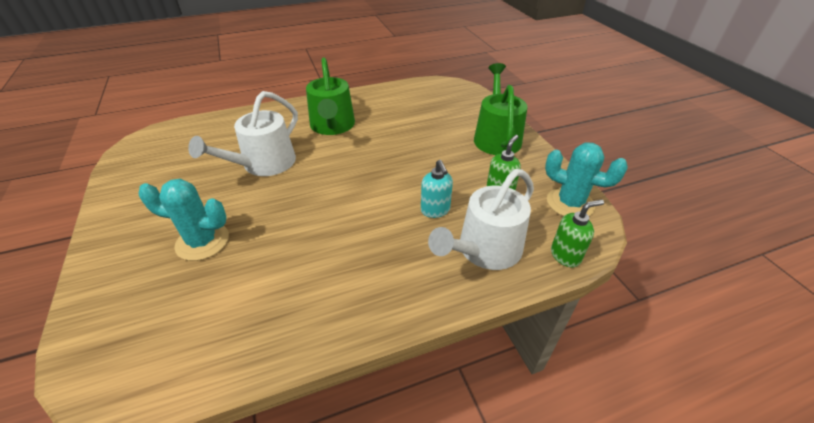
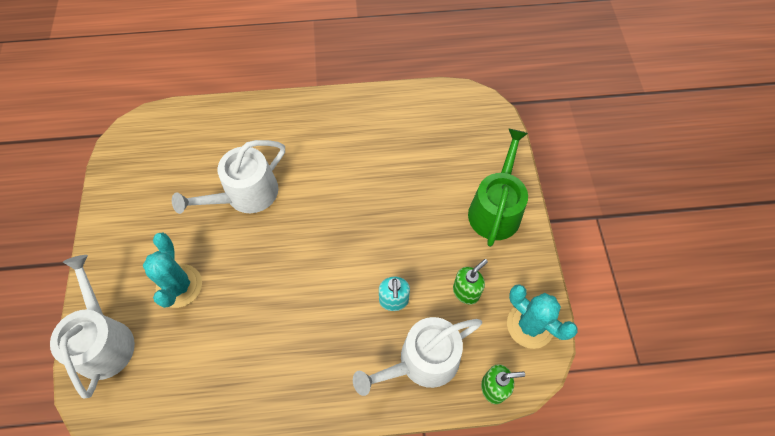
camera: 15 degrees right, 20 degrees up
turquoise cactus [139,178,229,261] -> turquoise cactus turned 60 degrees clockwise [143,233,202,308]
green watering can [306,57,355,135] -> none
none -> white watering can [50,255,135,399]

